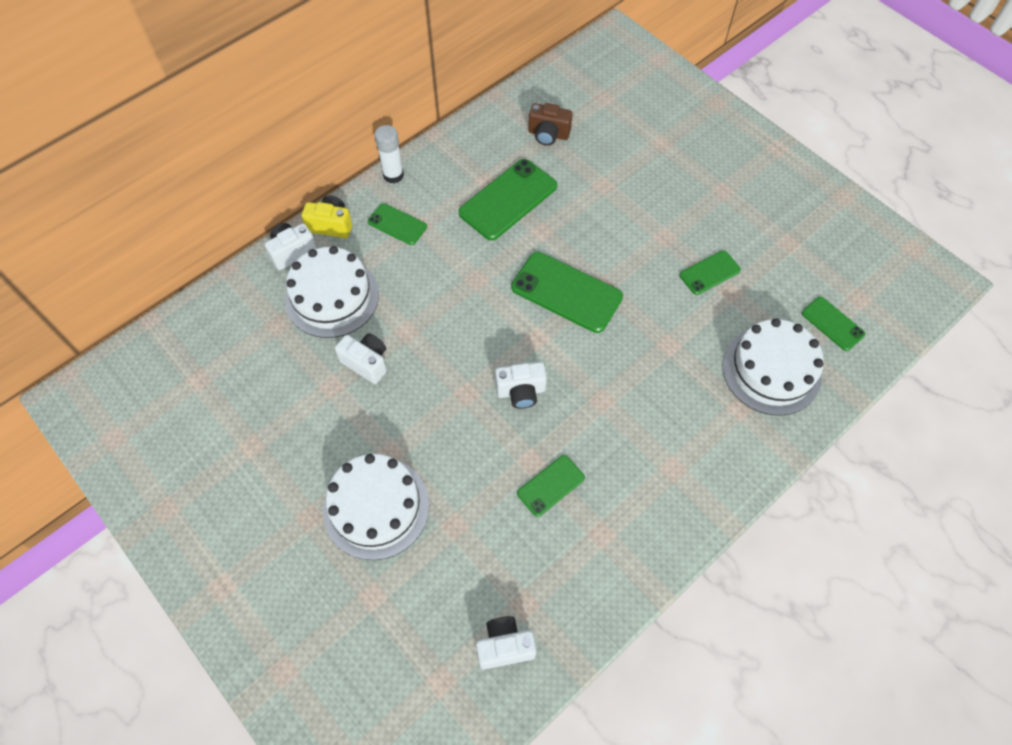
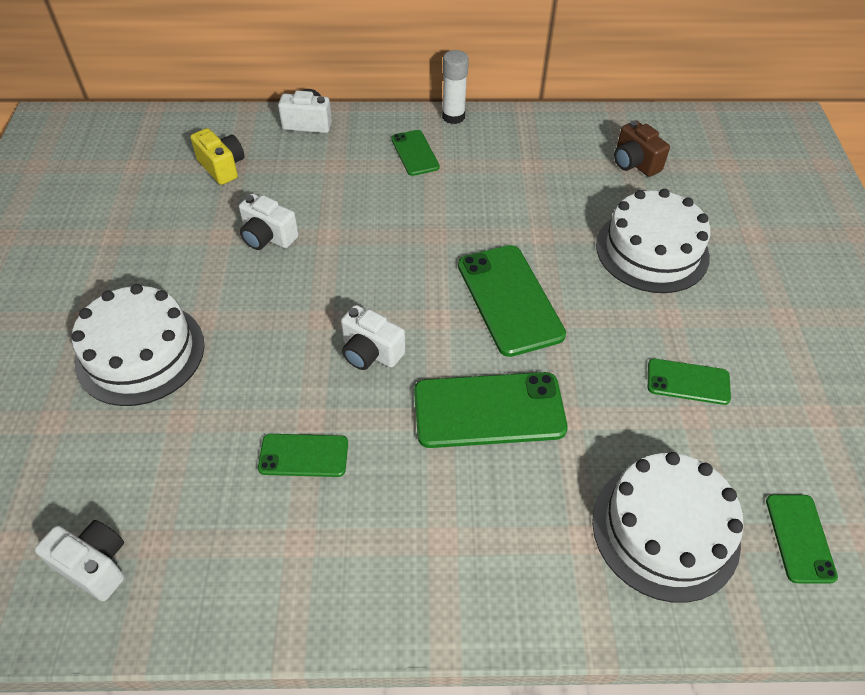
camera: 40 degrees right, 10 degrees down
white cake [285,246,379,338] -> white cake moved to [596,189,711,293]
yellow camera [302,195,352,238] -> yellow camera moved to [190,128,245,185]
white camera [335,333,387,384] -> white camera turned 135 degrees clockwise [239,193,299,250]
green phone [459,159,557,240] -> green phone moved to [414,372,568,448]

